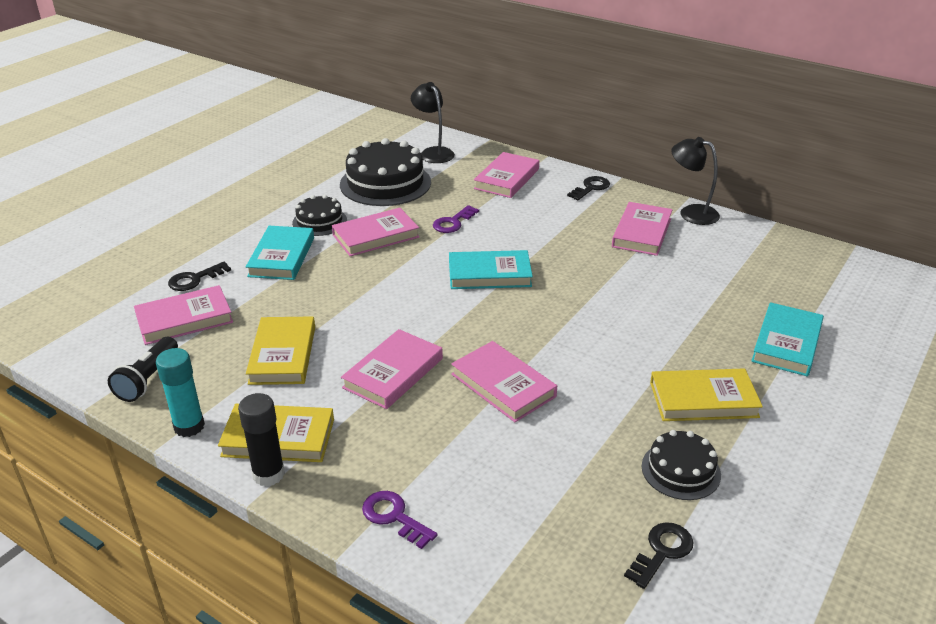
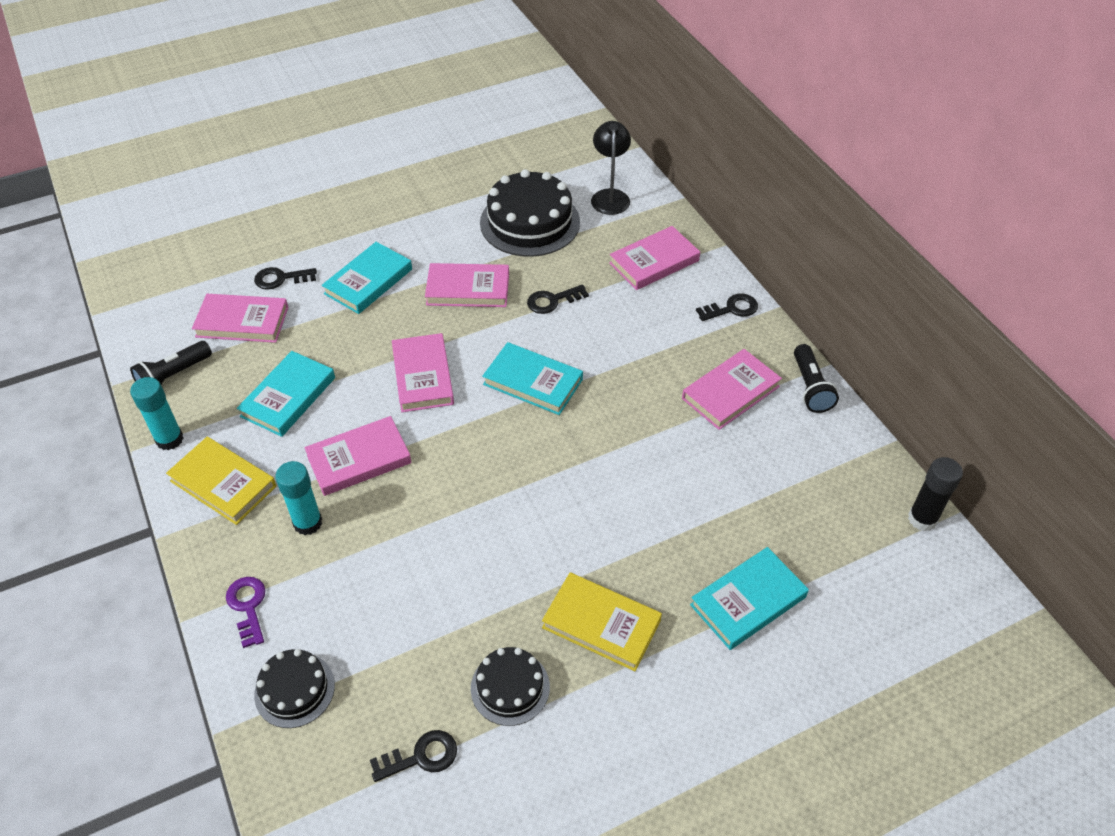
camera: 30 degrees right, 15 degrees up
black glue stick [238,393,285,486] -> black glue stick moved to [908,457,963,531]
yellow book [246,316,315,385] -> turquoise book [237,351,335,437]
black cake [292,195,347,236] -> black cake moved to [254,649,335,728]
purple key [433,205,479,233] -> black key [527,284,589,314]
pink book [451,341,557,422] -> pink book moved to [392,333,454,412]
black lamp [671,137,720,225] -> black flashlight [794,344,839,413]
none -> turquoise glue stick [275,461,322,535]

